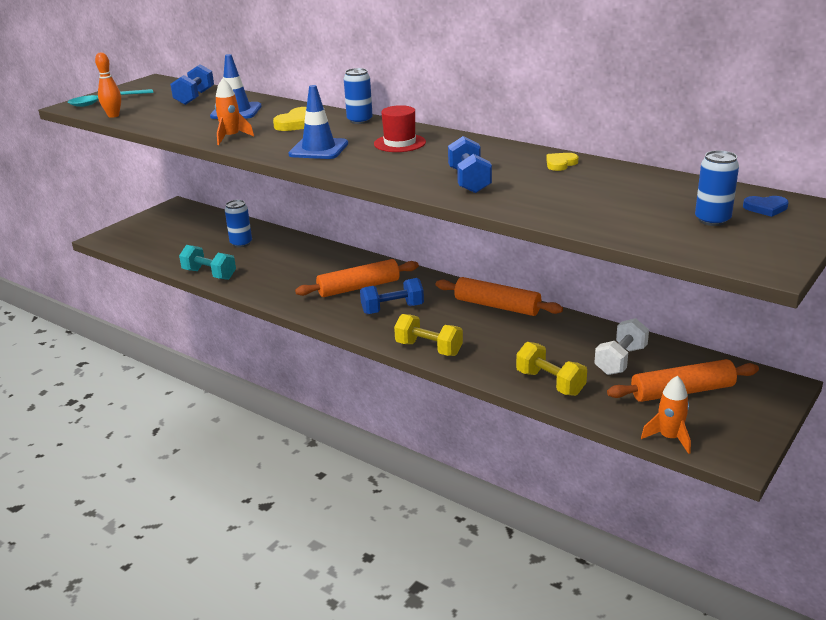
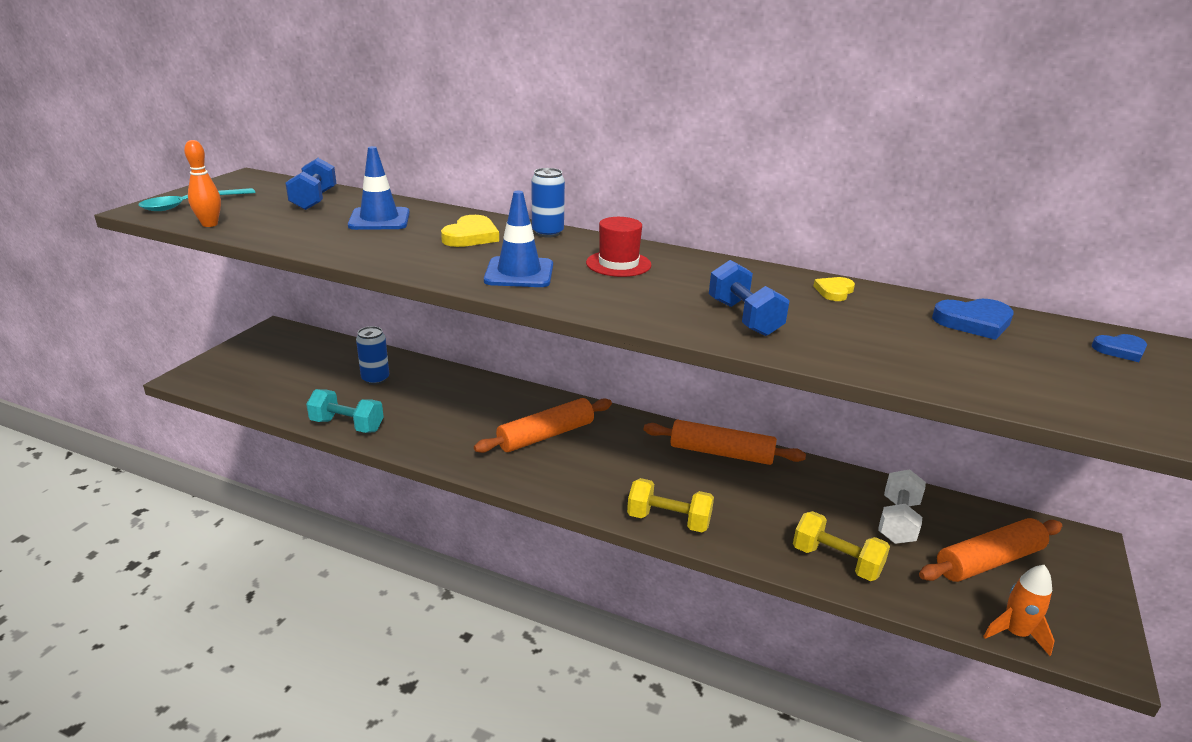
camera: 15 degrees left, 0 degrees up
orange rocket [215,78,254,145] -> none
blue dumbbell [360,278,424,314] -> none
blue can [695,150,739,226] -> none
none -> blue heart [932,299,1014,340]

